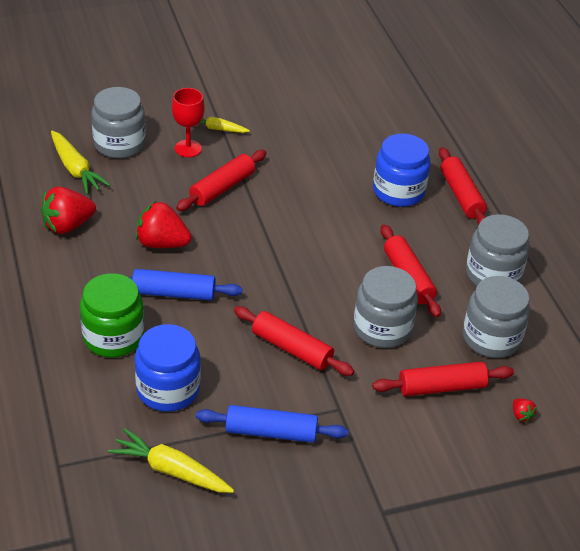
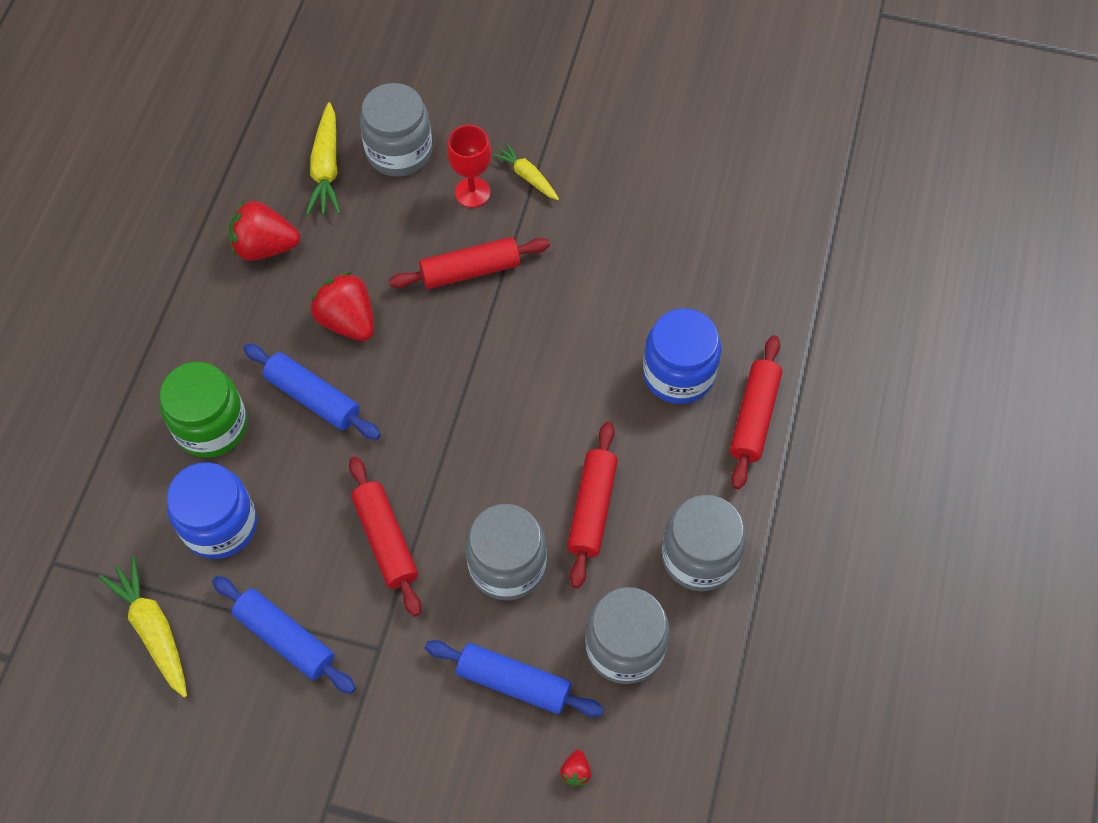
camera: 35 degrees right, 20 degrees up
red rolling pin [372,362,514,396] -> blue rolling pin [425,640,604,717]

